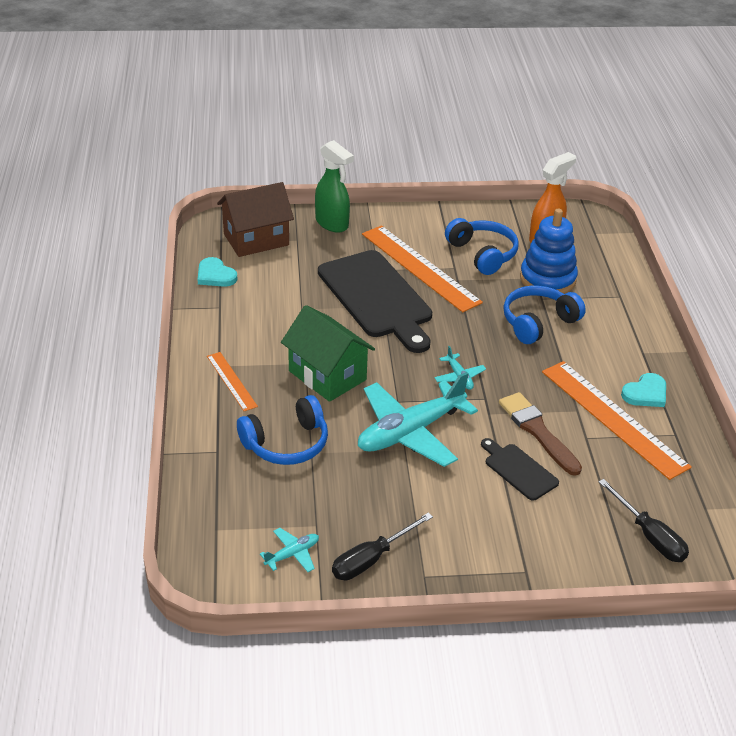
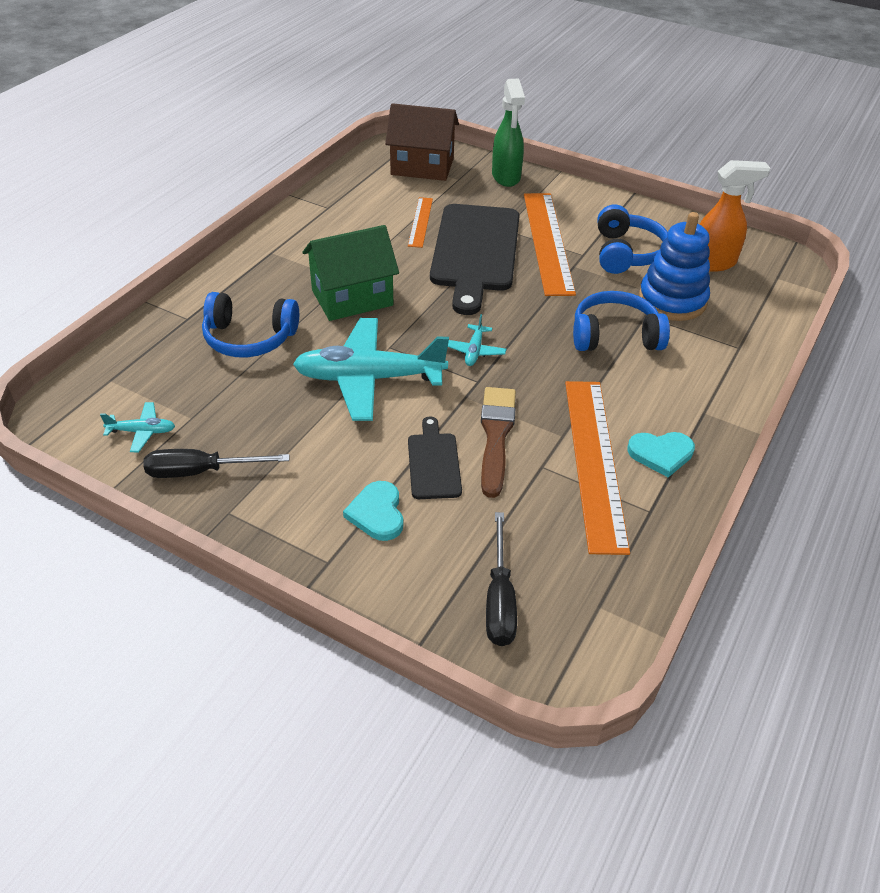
camera: 35 degrees right, 5 degrees up
turquoise heart [197,257,238,287] -> turquoise heart moved to [343,481,403,541]
orange ruler [207,352,258,411] -> orange ruler moved to [408,197,433,248]
green house [281,305,375,402] -> green house turned 75 degrees clockwise [302,225,399,321]

